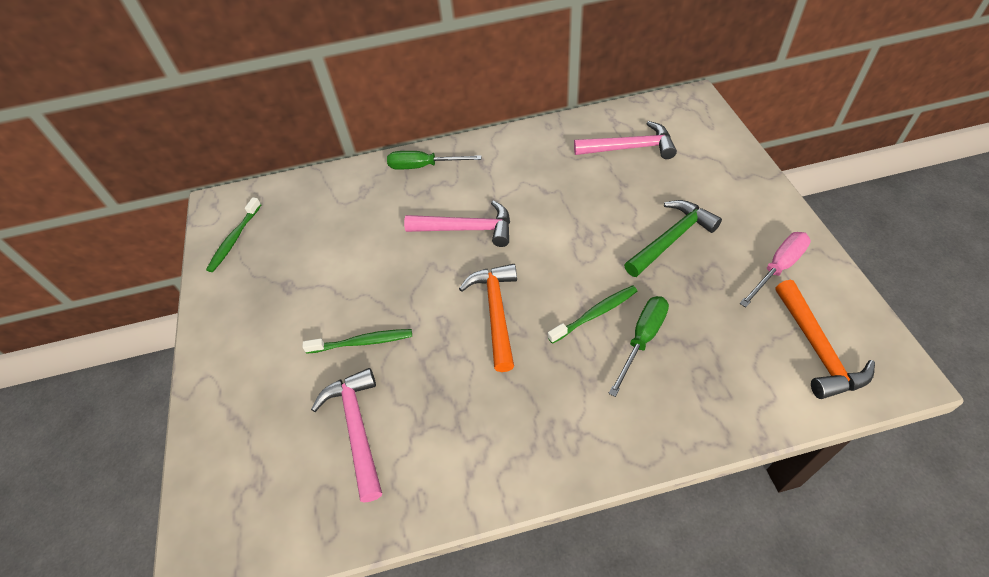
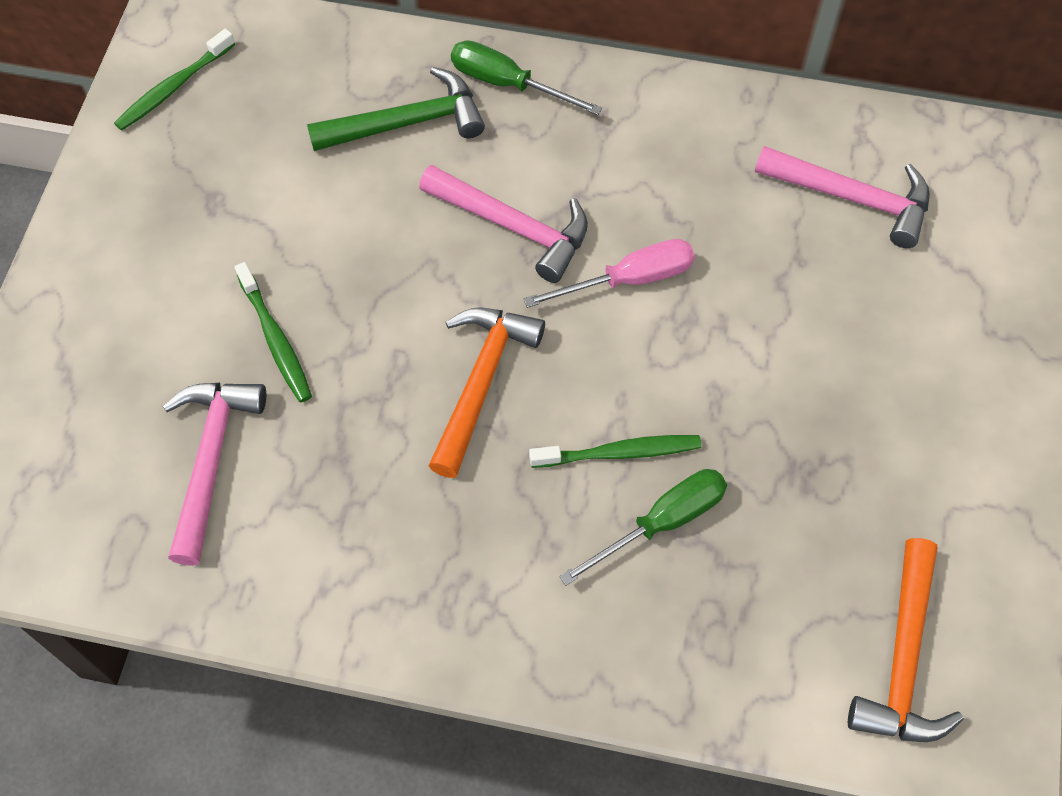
camera: 20 degrees right, 10 degrees up
green toothbrush [303,329,412,354] -> green toothbrush turned 45 degrees clockwise [235,262,312,402]
green hammer [624,200,722,277] -> green hammer moved to [307,67,485,151]
pink screwdriver [739,232,811,307] -> pink screwdriver moved to [524,239,695,308]

